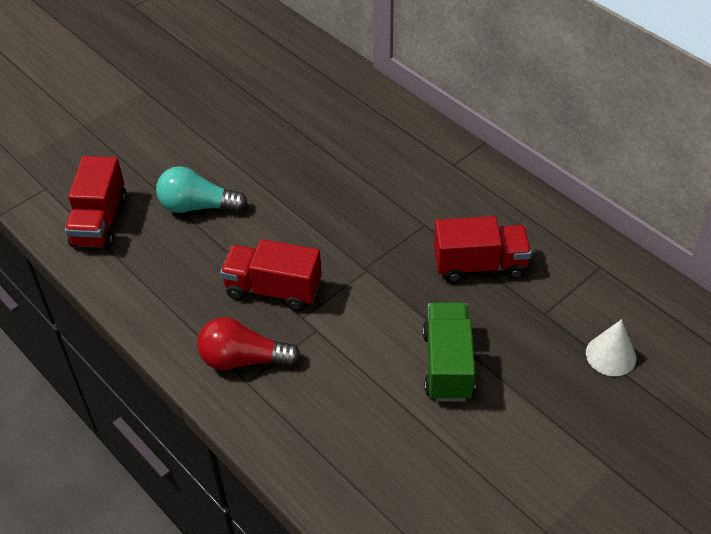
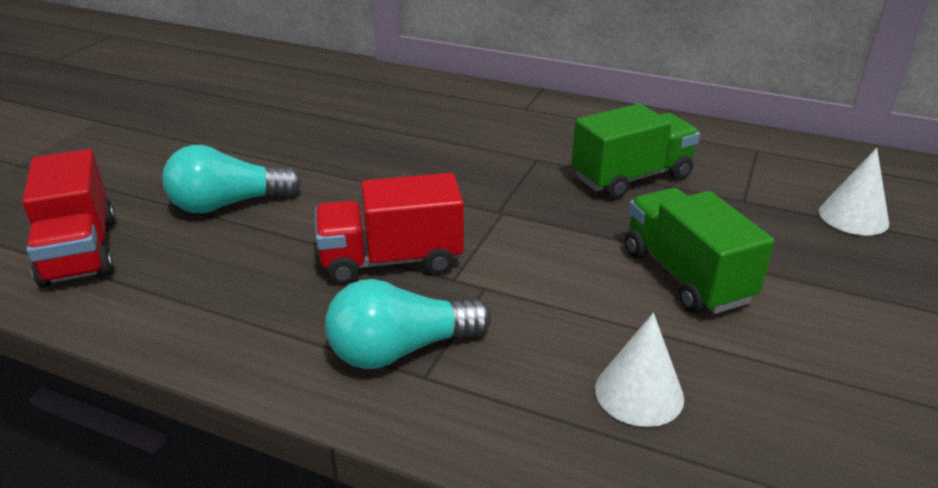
camera: 25 degrees left, 15 degrees down
red light bulb [197,317,301,370] -> turquoise light bulb [325,279,491,369]
red truck [434,216,532,283] -> green truck [572,104,700,199]
none -> white cone [595,313,684,427]

